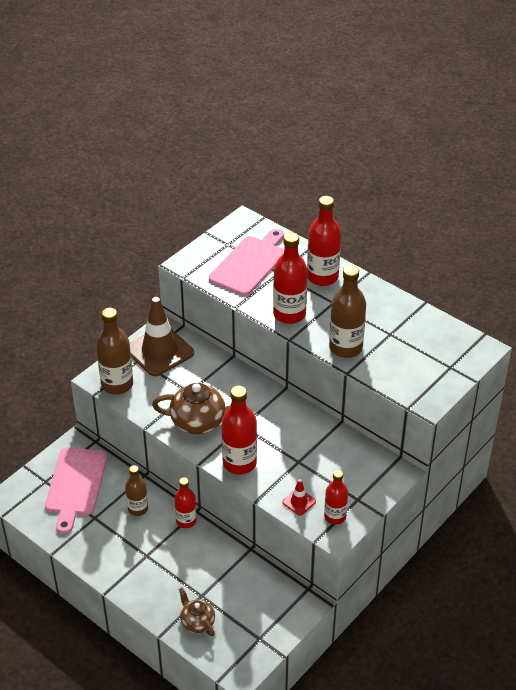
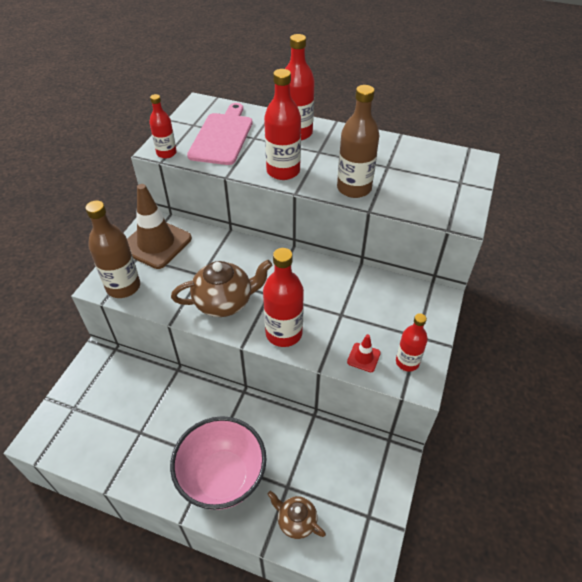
camera: 20 degrees left, 5 degrees up
pink cutting board [45,448,107,534] -> none
brown bottle [125,465,148,516] -> none
red bottle [174,477,197,528] -> red bottle moved to [149,94,177,158]
none -> pink bowl [170,416,267,510]

